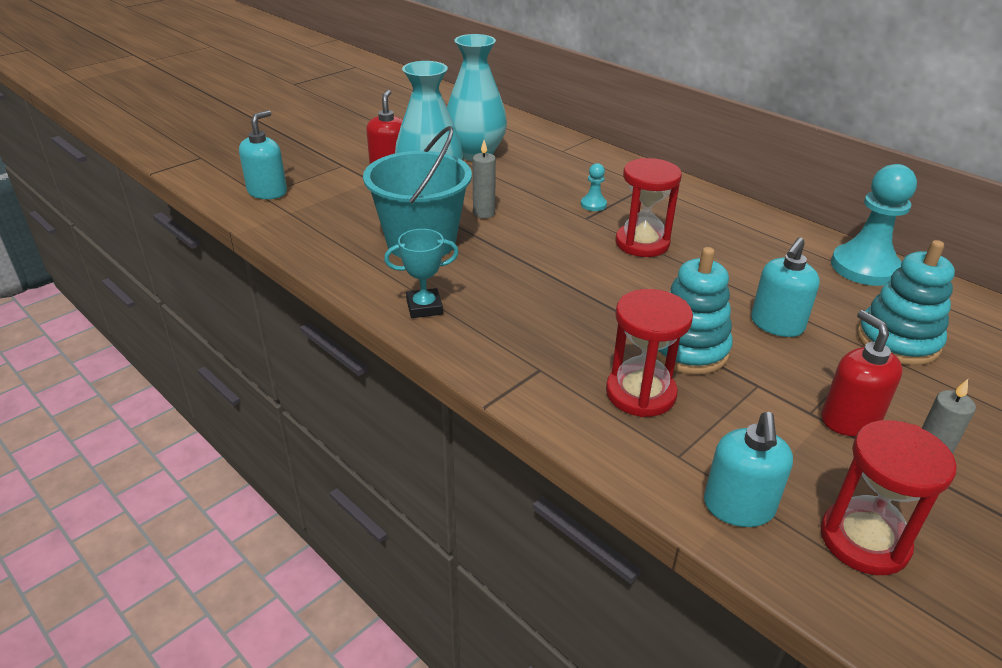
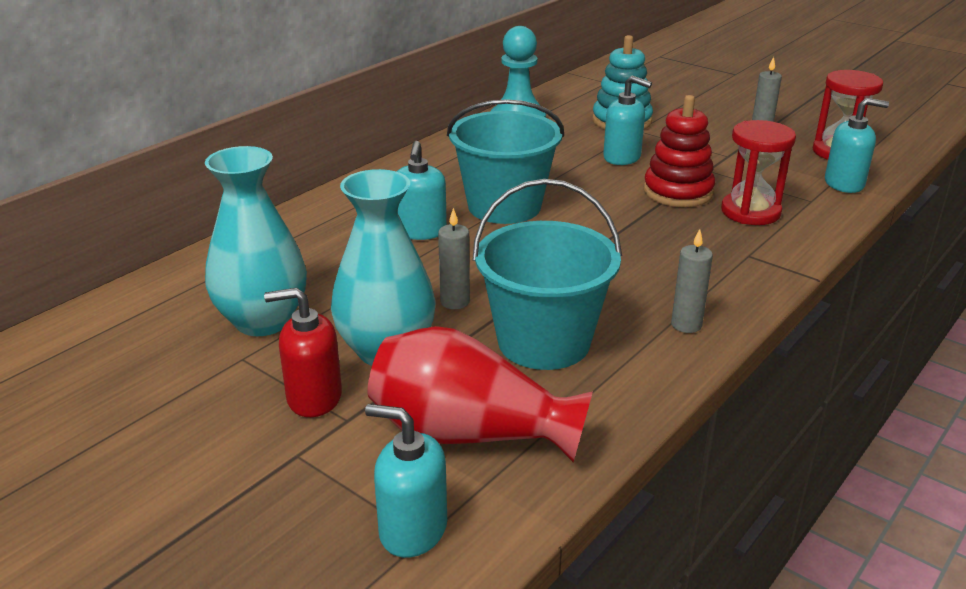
camera: 95 degrees left, 5 degrees down
turquoise trophy [384,229,459,318] -> grey candle [671,229,713,333]
turquoise pawn [581,163,607,211] -> turquoise soap dispenser [396,141,447,240]
red hourglass [616,158,682,257] -> turquoise bucket [447,99,564,224]
turquoise stacking toy [656,247,733,374] -> red stacking toy [644,95,715,207]
red soap dispenser [821,310,903,436] -> none
none -> red vase [367,326,593,462]

